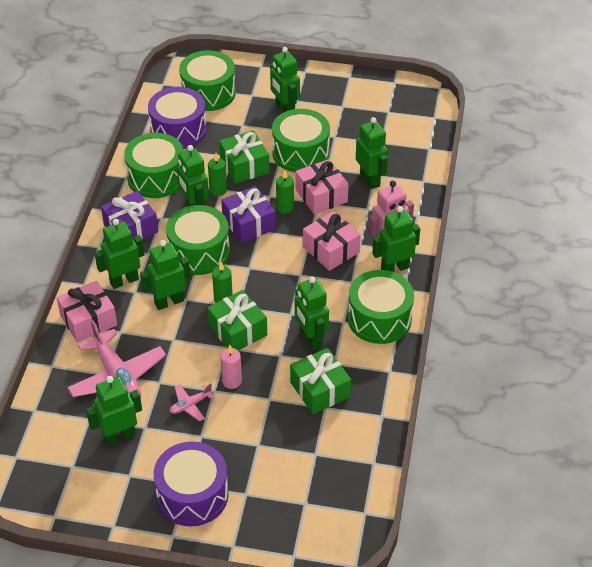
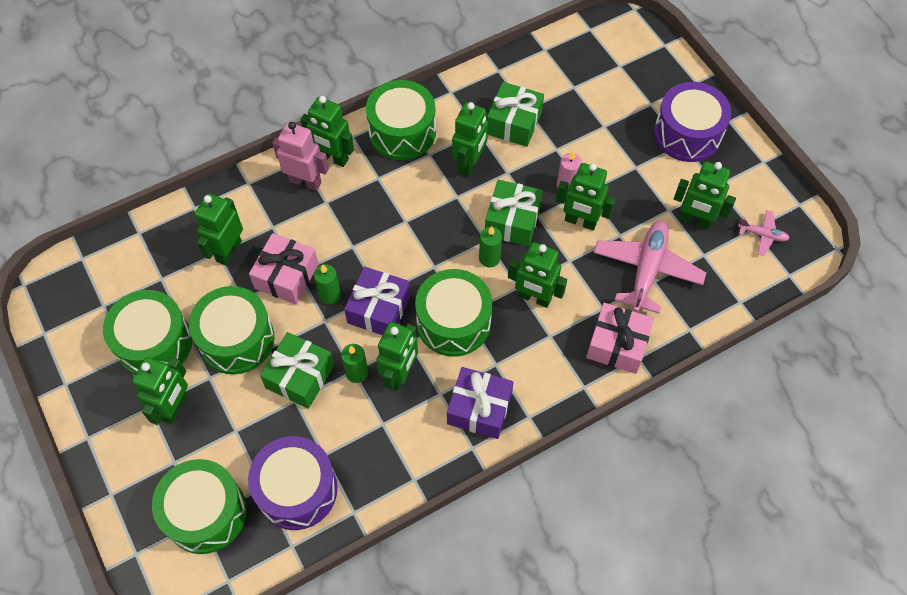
camera: 130 degrees left, 15 degrees up
green robot [94,219,145,289] -> green robot moved to [556,163,615,230]
green drum [124,133,183,198] -> green drum moved to [103,290,192,375]
pink plane [170,384,215,421] -> pink plane moved to [738,210,790,256]
pink gift [303,211,361,271] -> none

